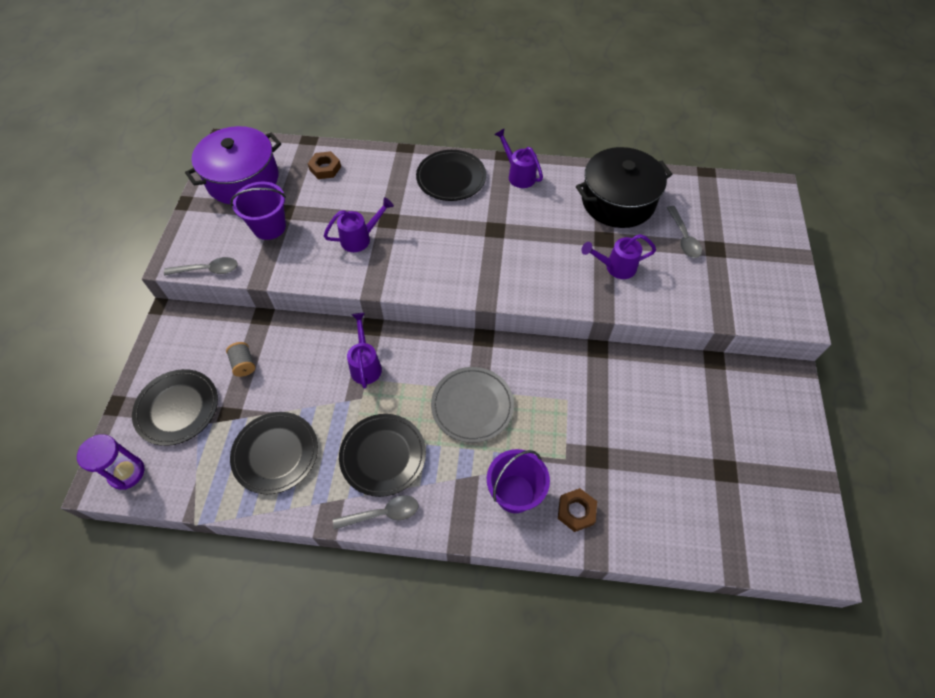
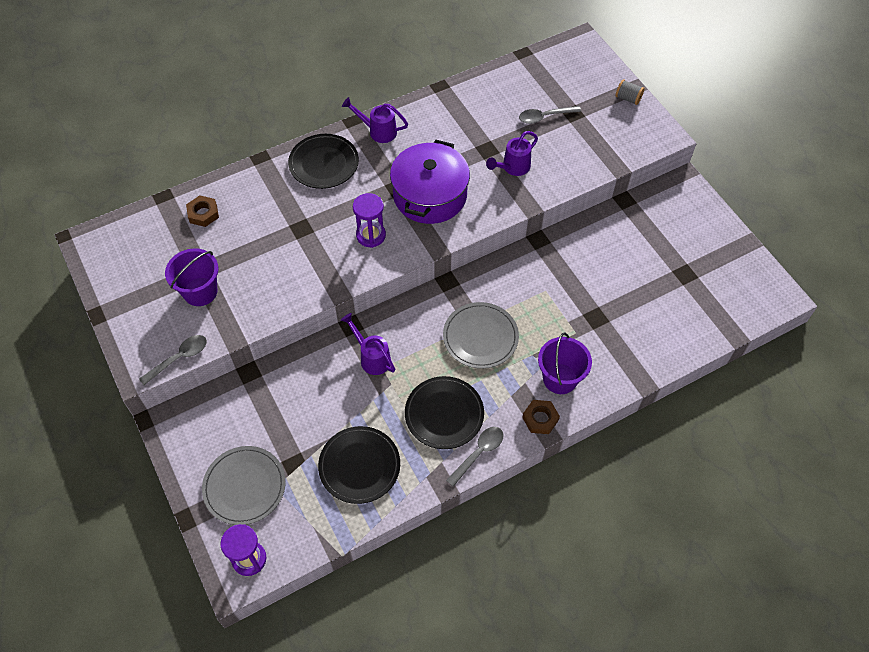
camera: 35 degrees left, 0 degrees up
black plate [132,369,218,446] -> grey plate [202,446,286,525]
purple pot [185,126,281,205] -> purple pot moved to [390,140,470,224]
grey spool [226,342,255,377] -> grey spool moved to [615,79,645,105]
purple watering can [324,197,394,252] -> none
brown nut [558,488,597,532] -> brown nut moved to [522,400,560,434]
black pot [576,147,673,228] -> none
grey spoon [667,206,702,258] -> grey spoon turned 120 degrees clockwise [519,106,581,124]
none -> purple hourglass [353,193,386,248]

